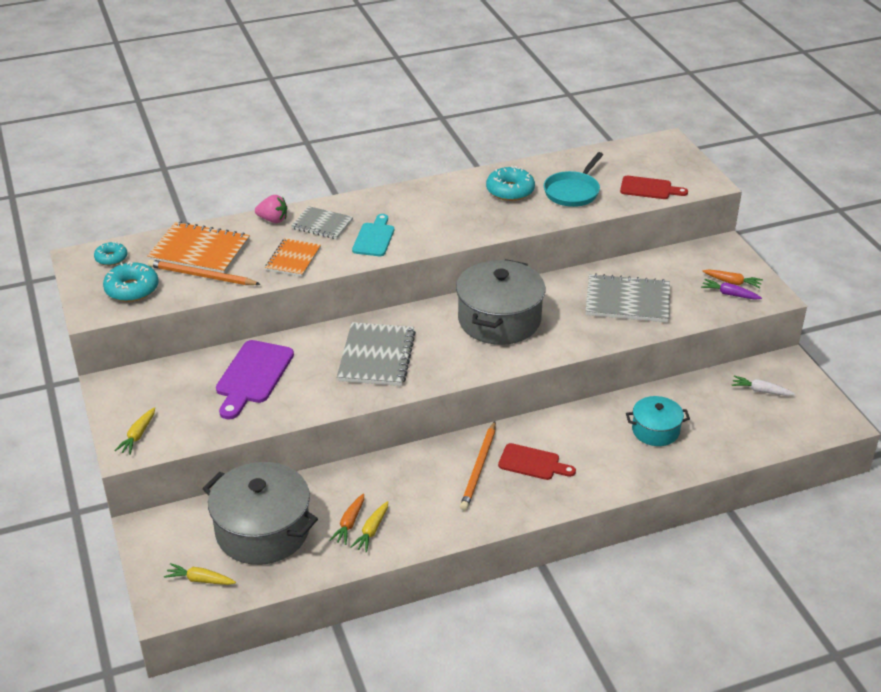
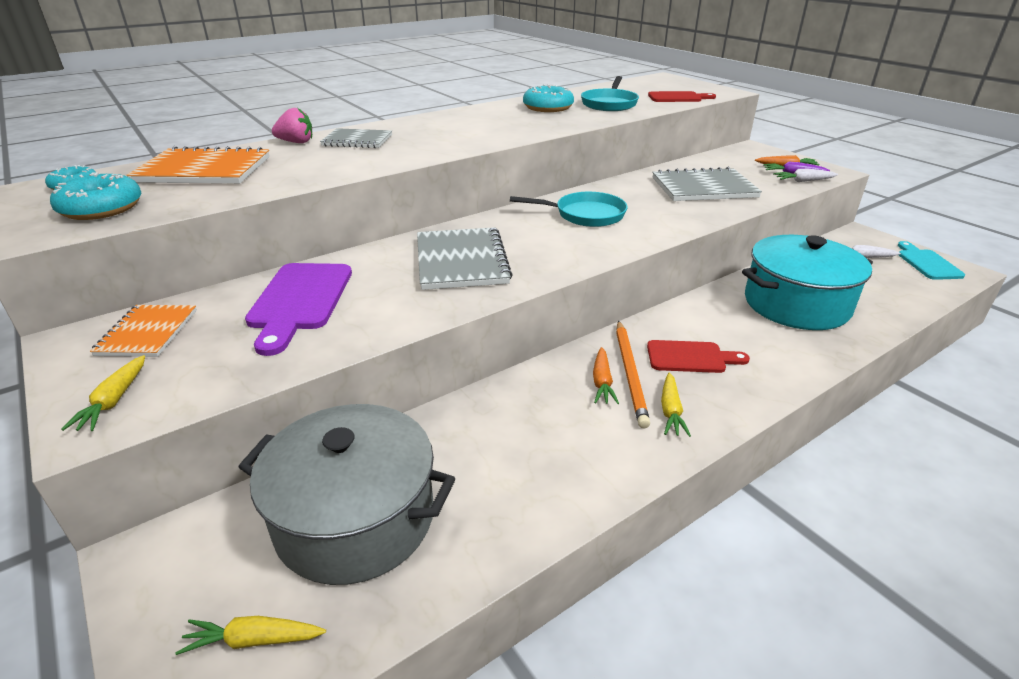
camera: 15 degrees left, 5 degrees down
orange pencil [148,259,260,285] -> none
orange notebook [265,238,321,277] -> orange notebook moved to [90,305,197,357]
orange carrot [329,494,364,545] -> orange carrot moved to [593,347,619,404]
yellow carrot [350,501,388,552] -> yellow carrot moved to [661,373,691,437]
turquoise cutting board [352,214,394,256] -> turquoise cutting board moved to [898,241,965,280]
grey pot [456,259,546,345] -> turquoise pan [510,192,628,227]
turquoise pot [626,396,690,446] -> turquoise pot [742,235,873,330], size x1.82
none -> white carrot [773,169,838,182]

